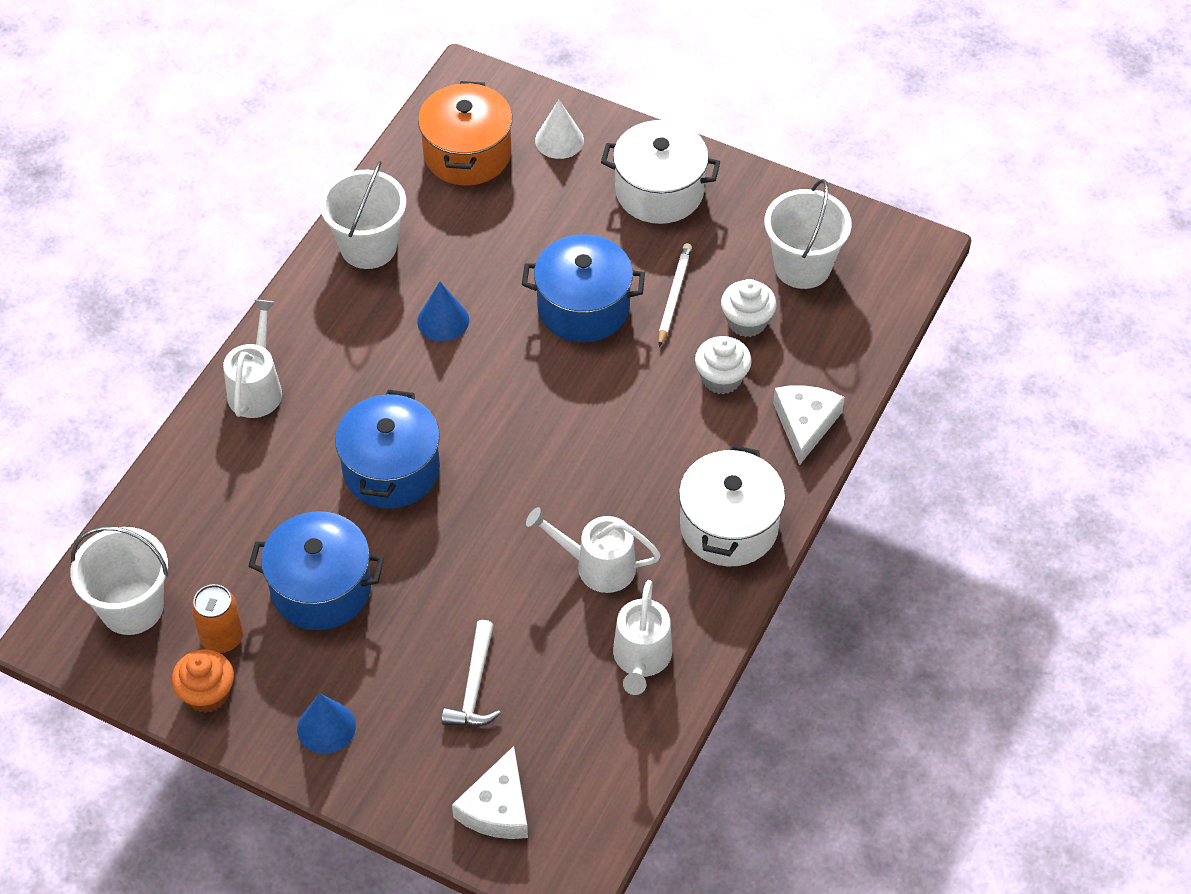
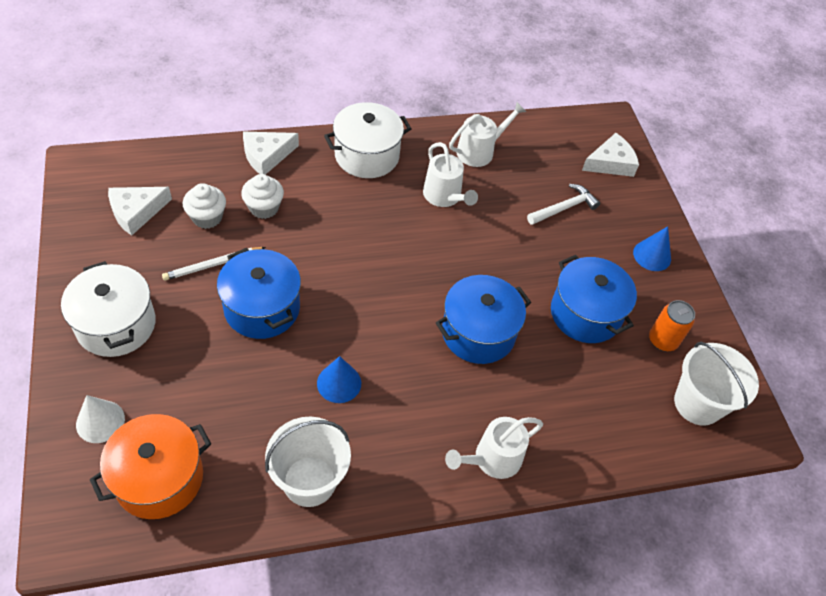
camera: 135 degrees left, 0 degrees up
orange cupcake [172,649,234,713] -> none
white bucket [764,179,851,289] -> white cheese [108,187,172,236]

